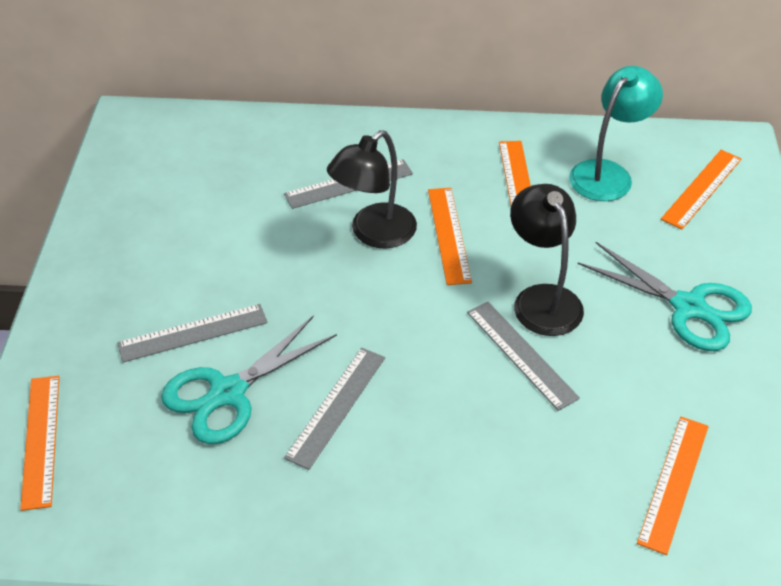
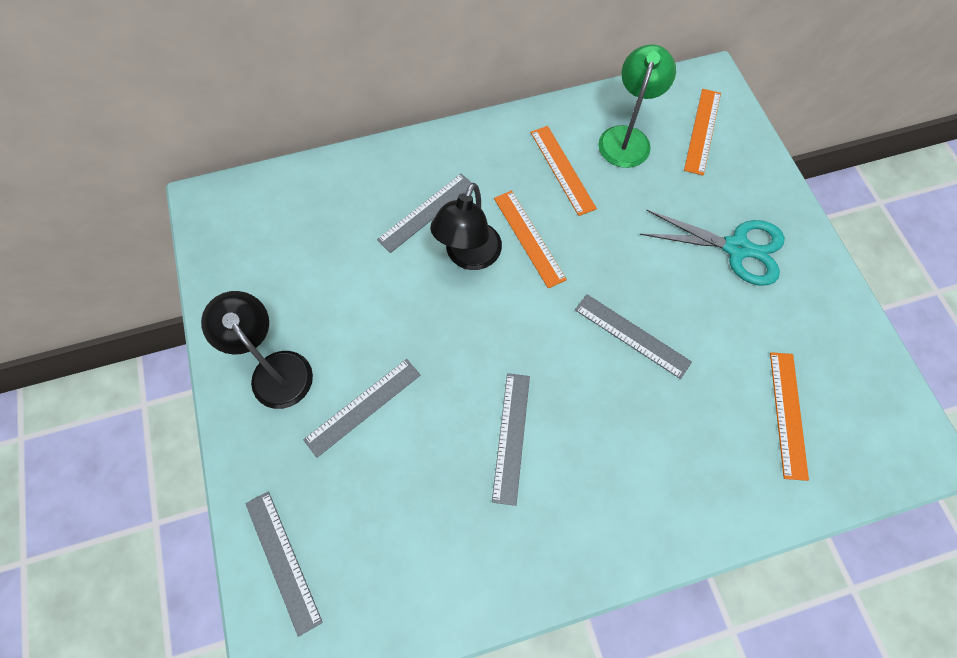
camera: 20 degrees left, 20 degrees up
orange ruler [20,376,59,511] -> grey ruler [245,491,323,637]
turquoise scissors [161,315,337,444] -> none
black lamp [510,184,584,336] -> black lamp moved to [201,291,313,409]
turquoise lamp [569,66,663,201] -> green lamp [598,44,676,168]

